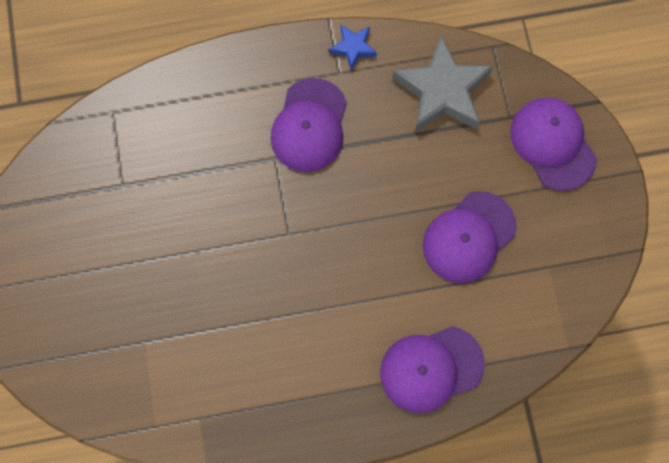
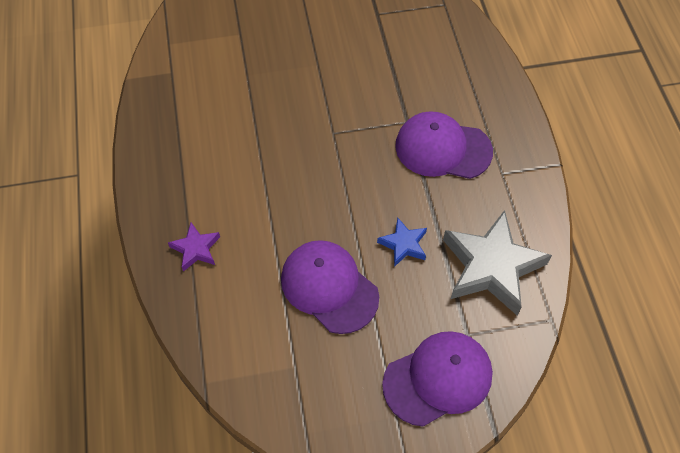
camera: 90 degrees right, 15 degrees down
blue star [329,25,377,71] -> blue star moved to [377,217,427,267]
purple cap [380,326,485,413] -> purple star [168,222,220,272]

